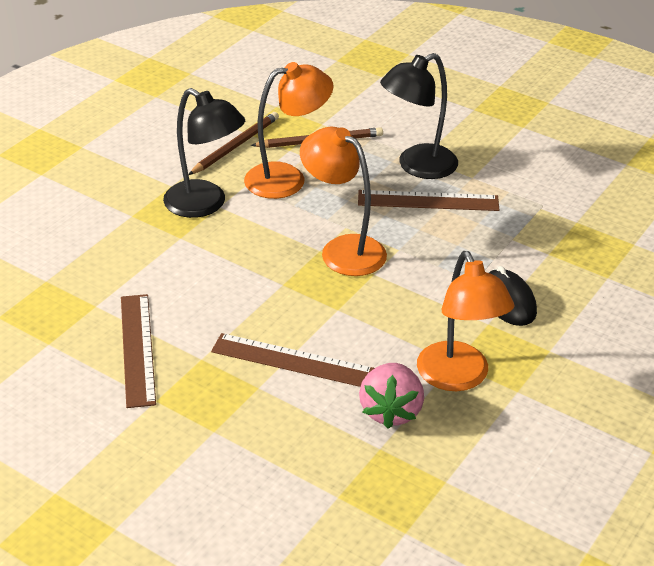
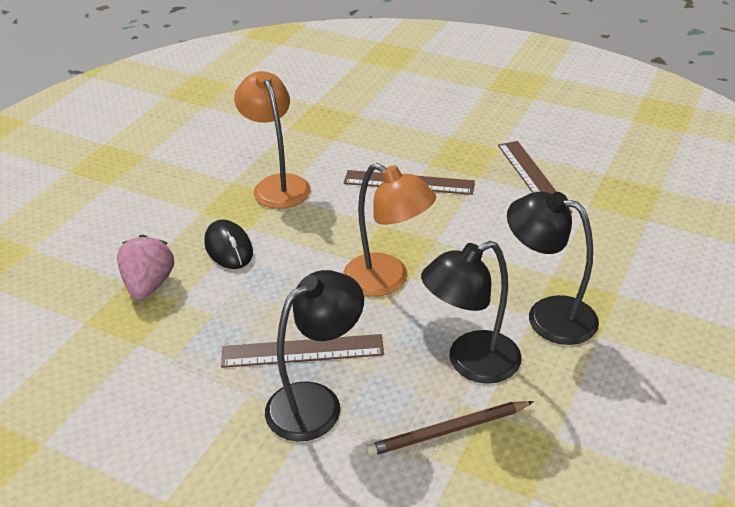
camera: 175 degrees right, 0 degrees up
brown pencil [188,112,279,175] -> none
orange lamp [244,62,333,199] -> black lamp [421,241,522,384]
pink strawberry [359,363,424,429] -> pink strawberry moved to [117,235,174,300]

